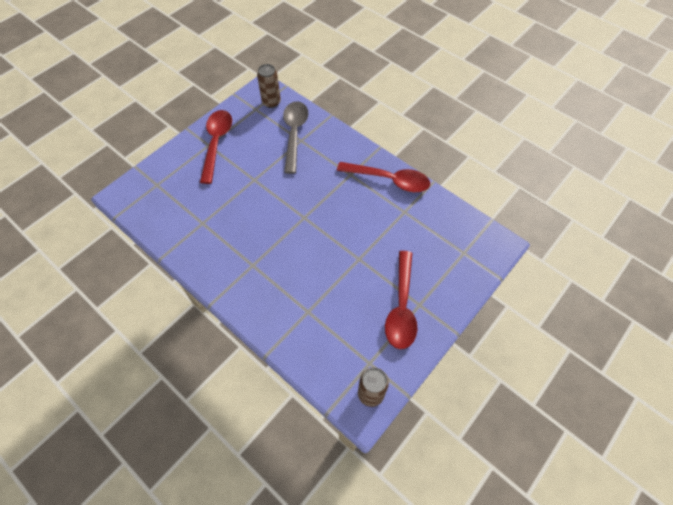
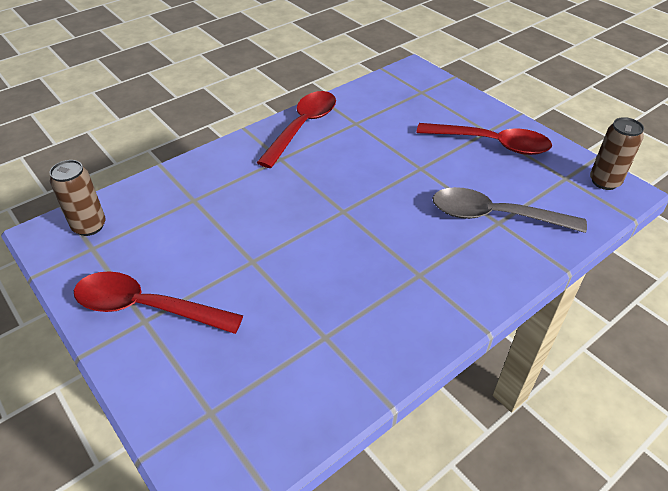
camera: 80 degrees left, 15 degrees down
grey spoon [283,101,308,174] -> grey spoon moved to [433,187,587,233]

